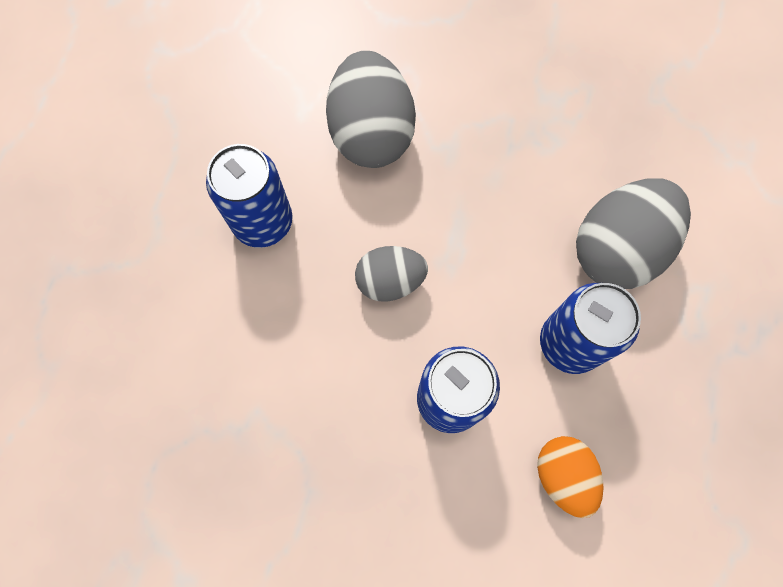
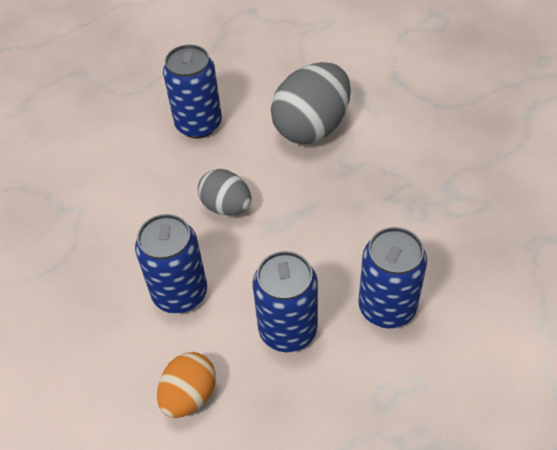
camera: 50 degrees right, 20 degrees down
grey egg [576,178,691,289] -> blue can [358,227,427,328]

